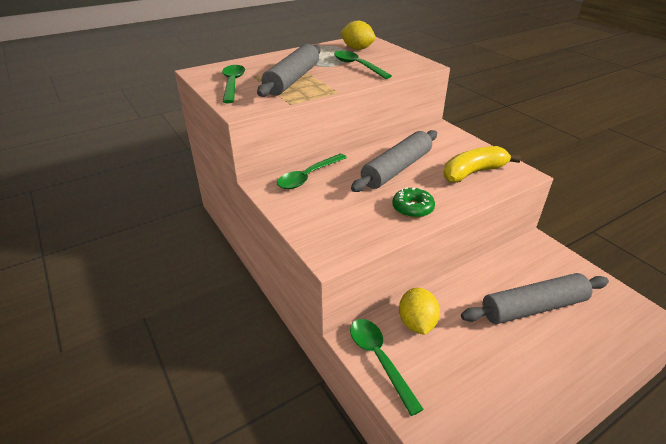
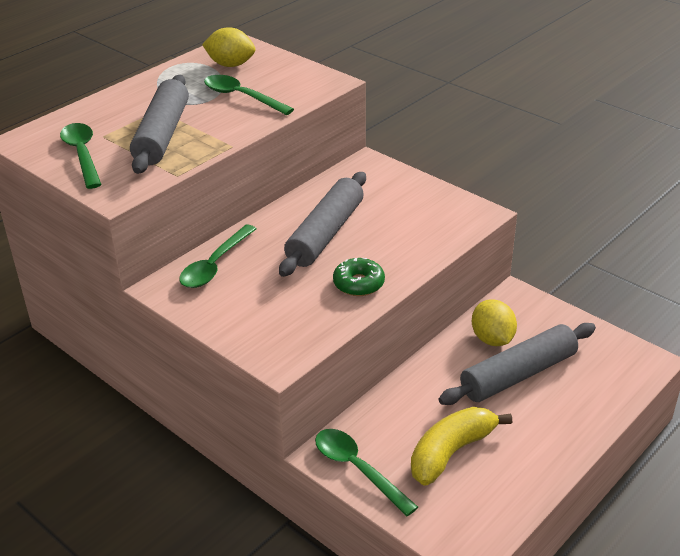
camera: 15 degrees left, 0 degrees up
yellow lemon [399,288,440,335] -> yellow lemon moved to [472,299,517,346]
yellow banana [444,146,521,183] -> yellow banana moved to [411,407,512,486]

